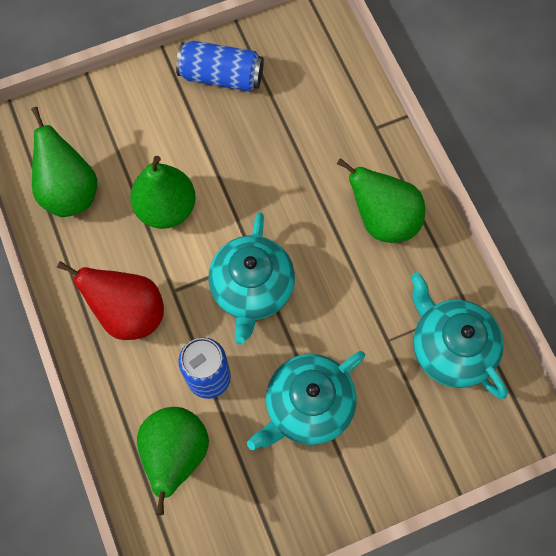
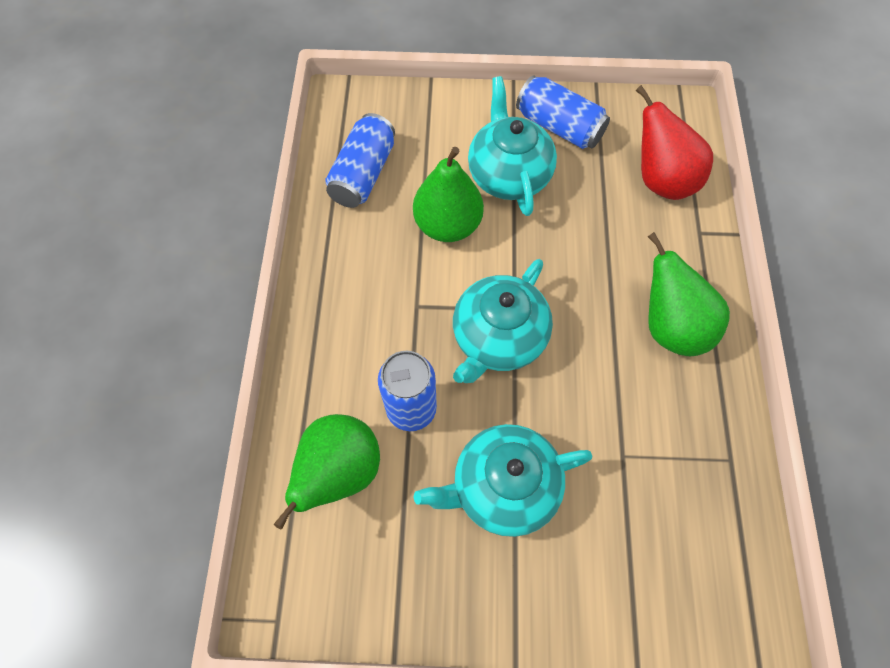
camera: 25 degrees right, 5 degrees down
green pear [31,107,97,217] -> blue can [325,113,395,208]
red pear [57,261,164,340] -> red pear moved to [636,85,713,200]
turquoise teapot [411,272,508,399] -> turquoise teapot moved to [468,76,557,216]

